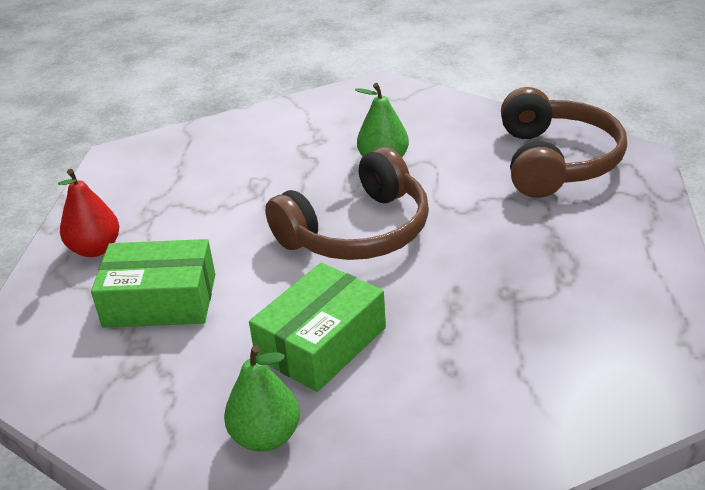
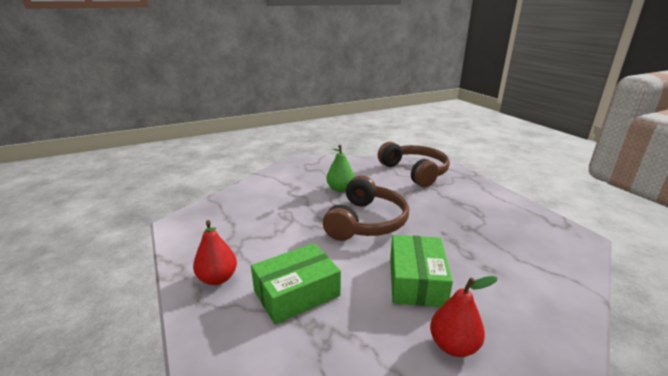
camera: 35 degrees left, 10 degrees down
green pear [224,345,300,452] -> red pear [430,276,498,357]

